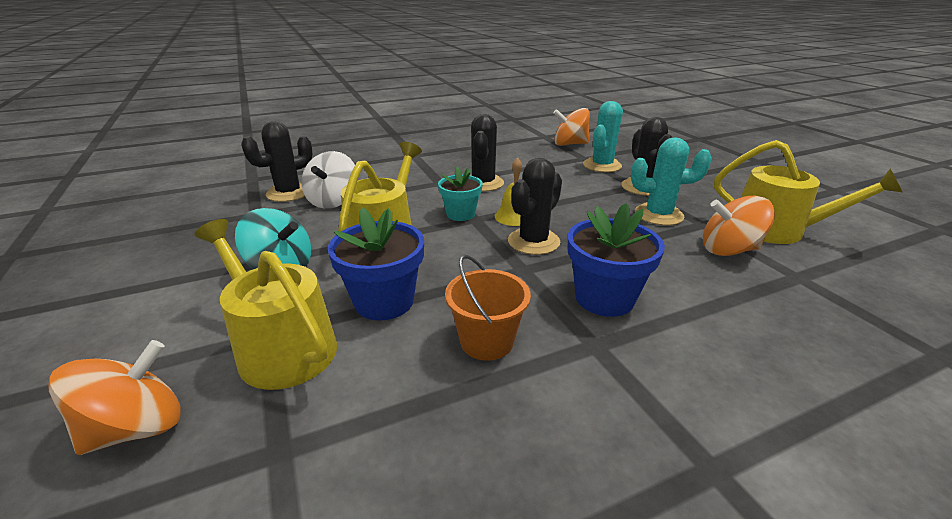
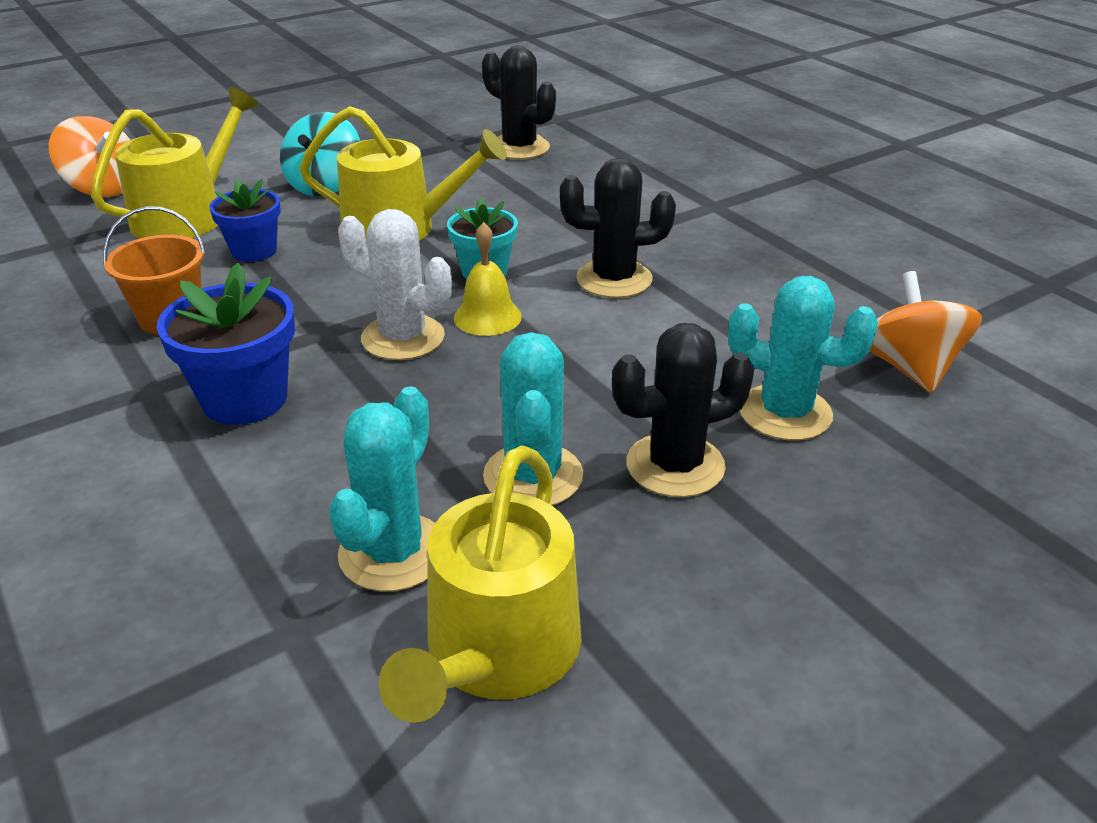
camera: 80 degrees right, 5 degrees up
white spinning top [301,151,358,209] -> none
blue flower pot [328,208,424,321] -> blue flower pot [209,179,281,262], size x0.66
black cactus [508,158,562,255] -> white cactus [338,209,452,360]
orange spinning top [703,196,775,256] -> turquoise cactus [329,386,435,592]

